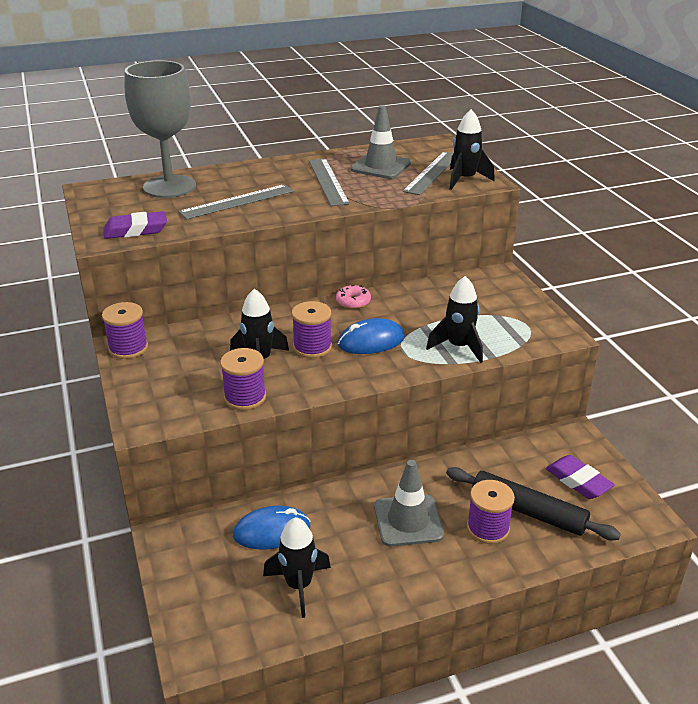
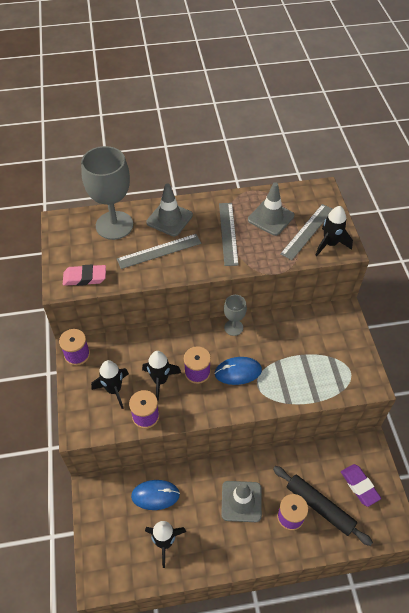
camera: 10 degrees right, 20 degrees up
purple eraser [103,211,167,239] -> pink eraser [63,265,106,286]
pink donut [336,285,371,309] -> grey goblet [224,295,247,336]
black rocket [426,276,483,363] -> black rocket moved to [91,360,129,409]
none -> grey traffic cone [146,184,193,236]

